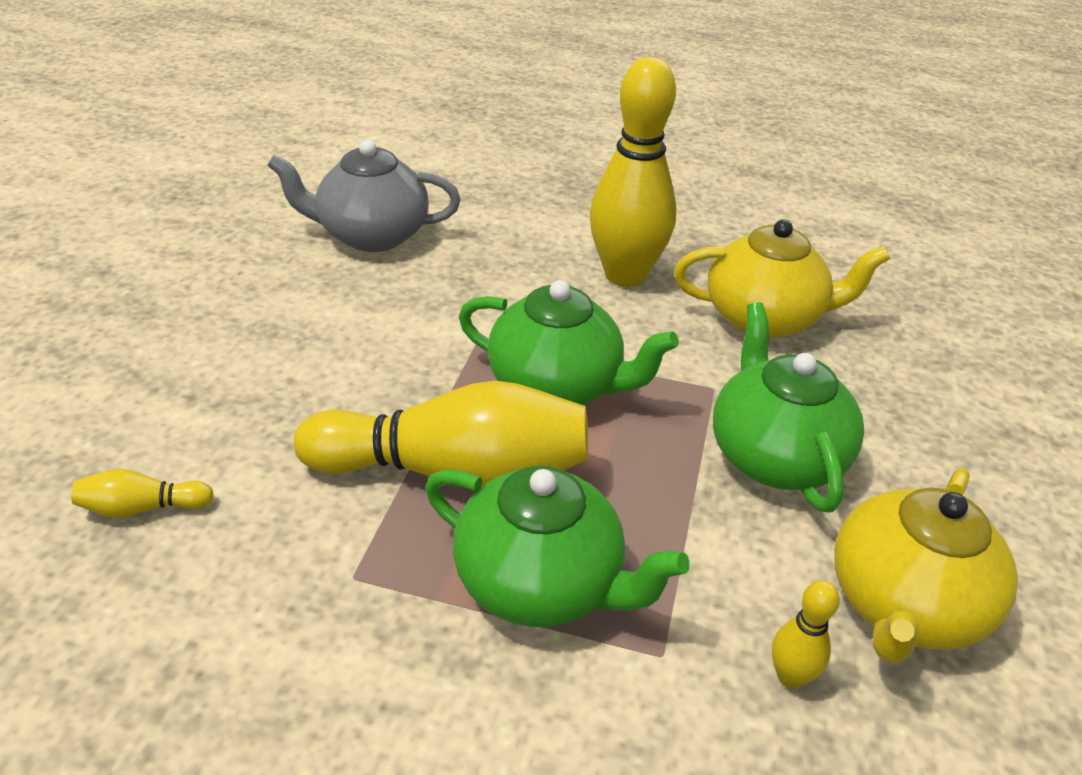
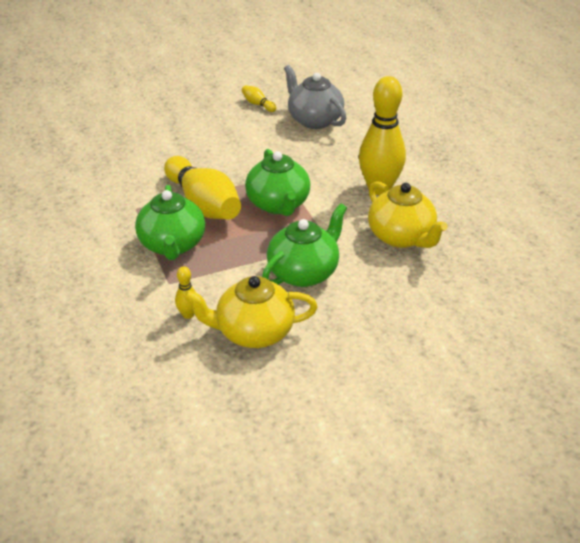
camera: 55 degrees right, 0 degrees up
yellow bowling pin [71,469,214,518] -> yellow bowling pin moved to [242,85,276,112]

